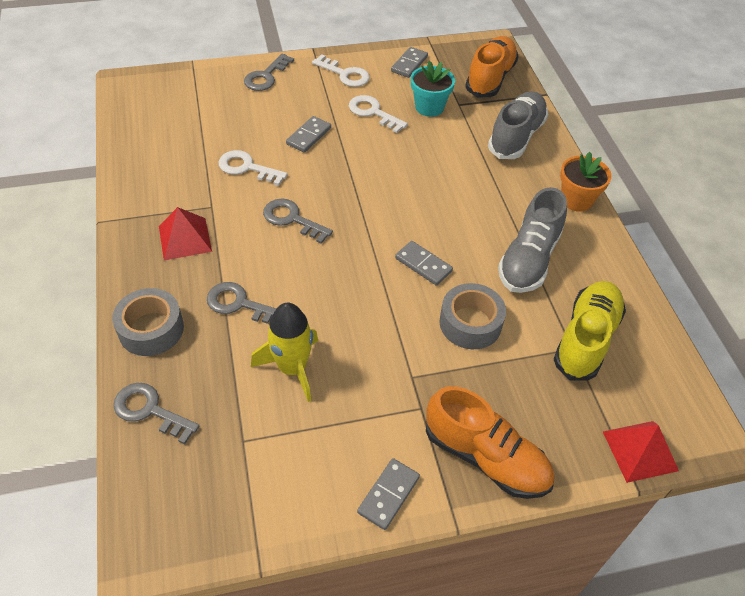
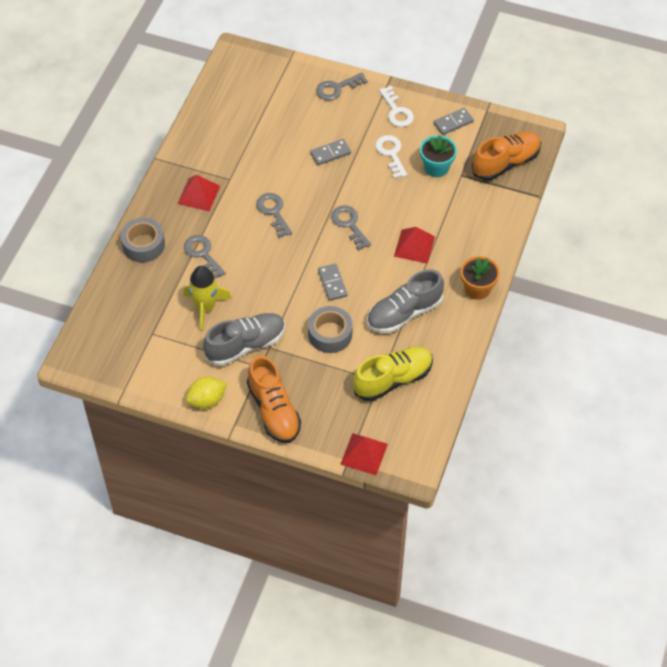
camera: 35 degrees right, 5 degrees up
grey key [113,383,199,444] -> grey key moved to [331,206,371,250]
white key [219,150,288,186] -> none
grey domino [357,458,420,530] -> yellow lemon [186,377,227,409]
grey shoe [488,91,548,159] -> grey shoe moved to [203,313,285,366]
none -> red pyramid [394,227,435,264]

